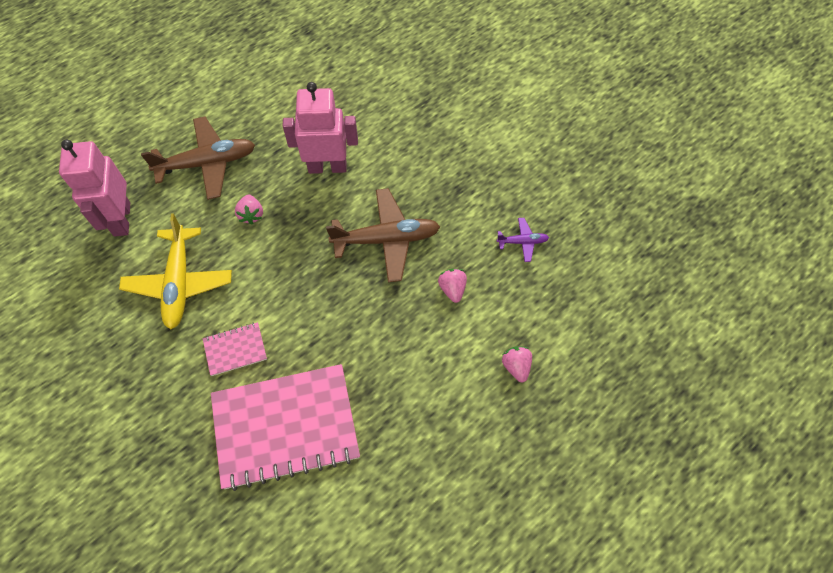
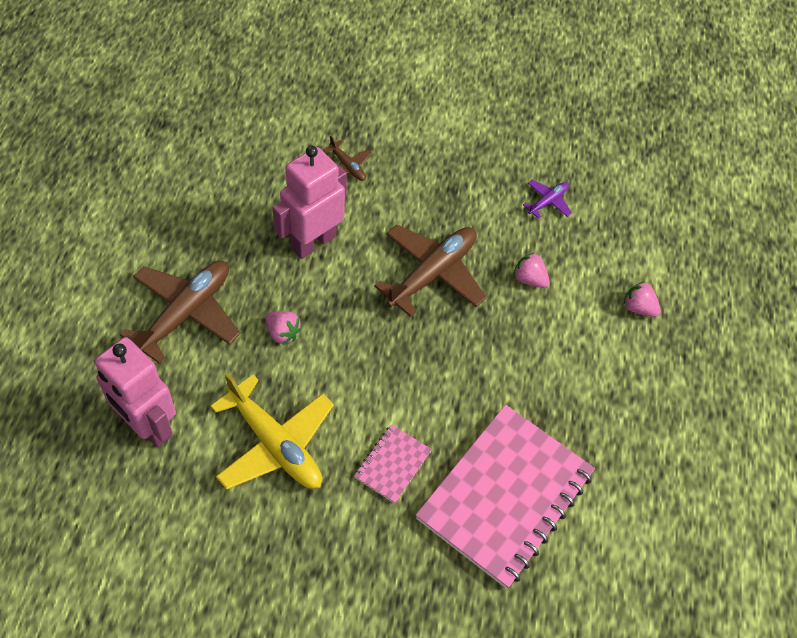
camera: 45 degrees left, 5 degrees down
none -> brown plane [323,136,372,181]

